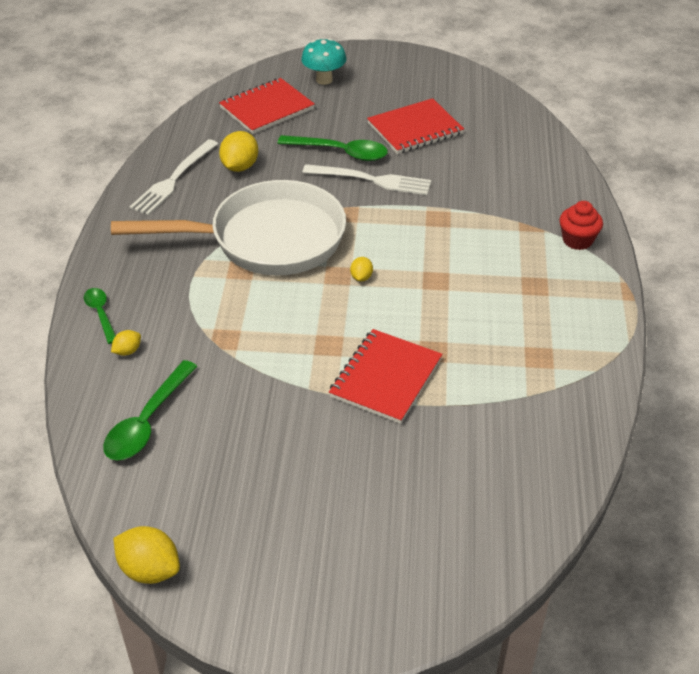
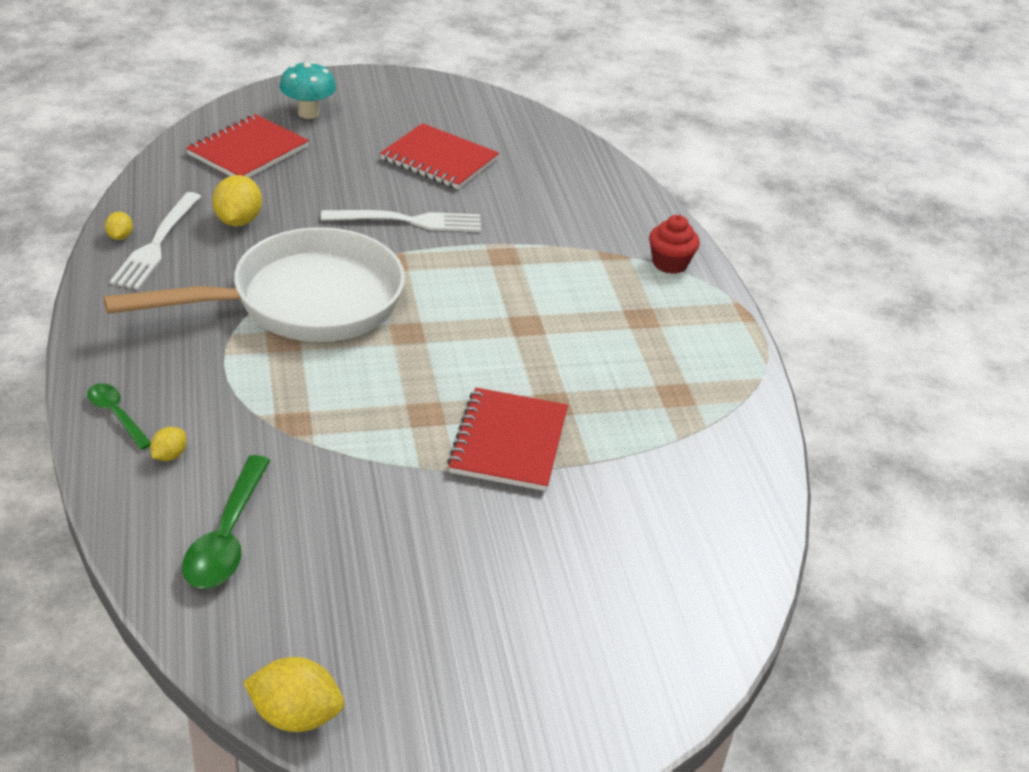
camera: 20 degrees left, 5 degrees down
green spoon [277,135,388,161] -> none
yellow lemon [350,257,373,281] -> yellow lemon moved to [105,212,133,240]
red notebook [367,98,464,154] -> red notebook turned 75 degrees clockwise [380,123,499,189]

